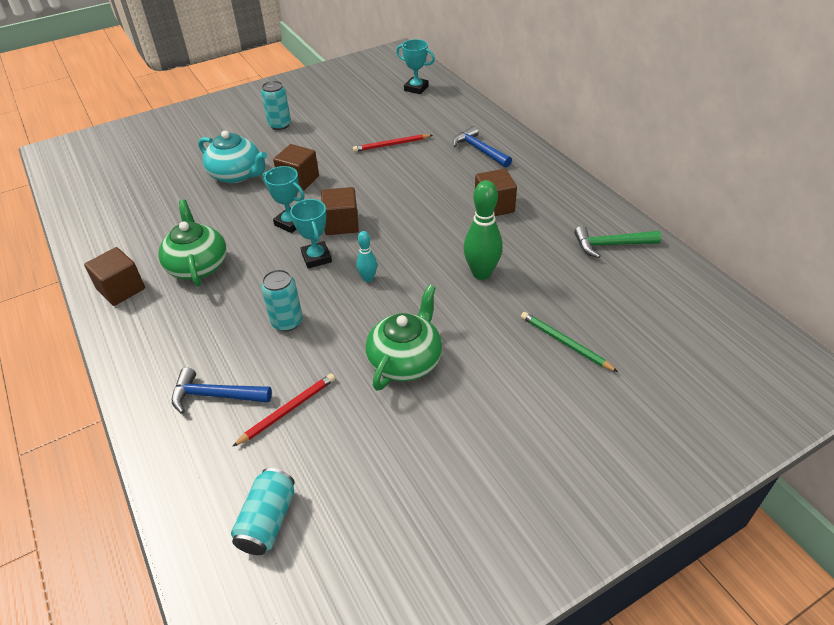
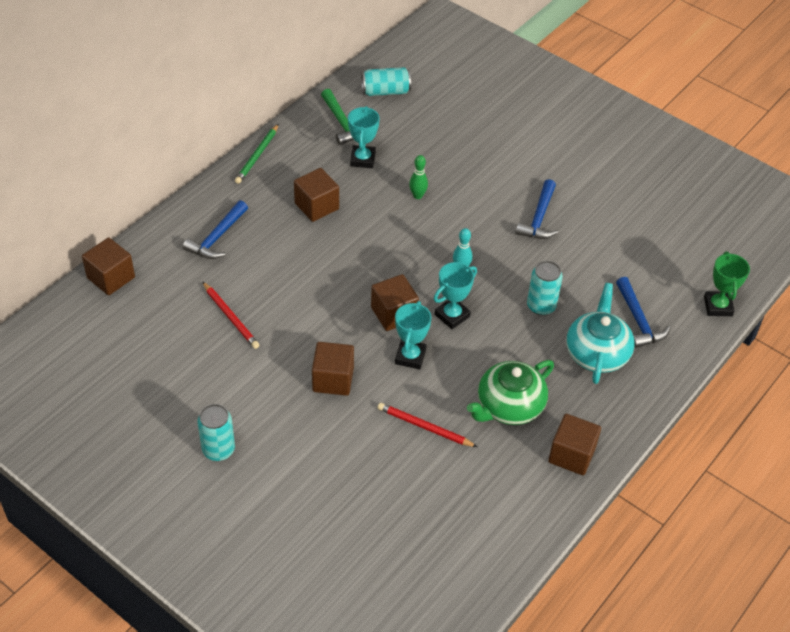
camera: 115 degrees left, 5 degrees up
turquoise teapot [198,131,267,183] -> turquoise teapot moved to [566,283,635,384]
turquoise can [231,468,295,555] -> turquoise can moved to [361,67,411,96]
red pencil [232,373,335,447] -> red pencil moved to [378,403,477,447]
green teapot [366,285,442,391] -> blue hammer [515,179,558,239]
turquoise trophy [396,39,435,94] -> turquoise trophy moved to [348,106,380,168]
green bowling pin [463,180,503,280] -> green bowling pin [409,155,428,199], size x0.54
green pencil [521,312,618,372] -> green pencil moved to [235,124,279,184]
none -> brown cube [82,238,135,295]
none -> green trophy [704,251,750,316]

